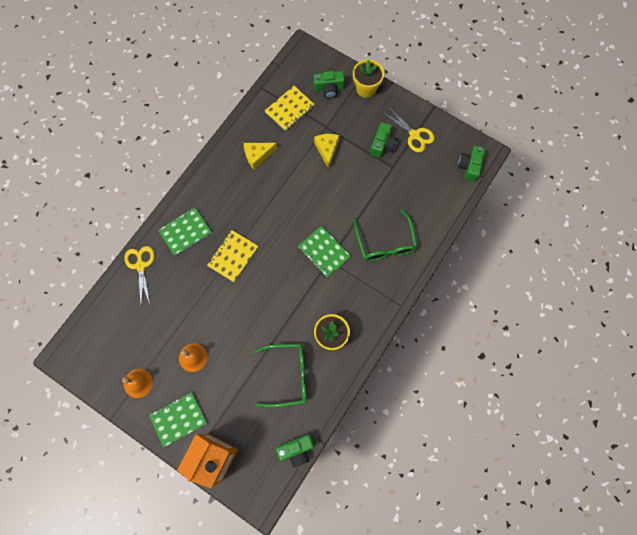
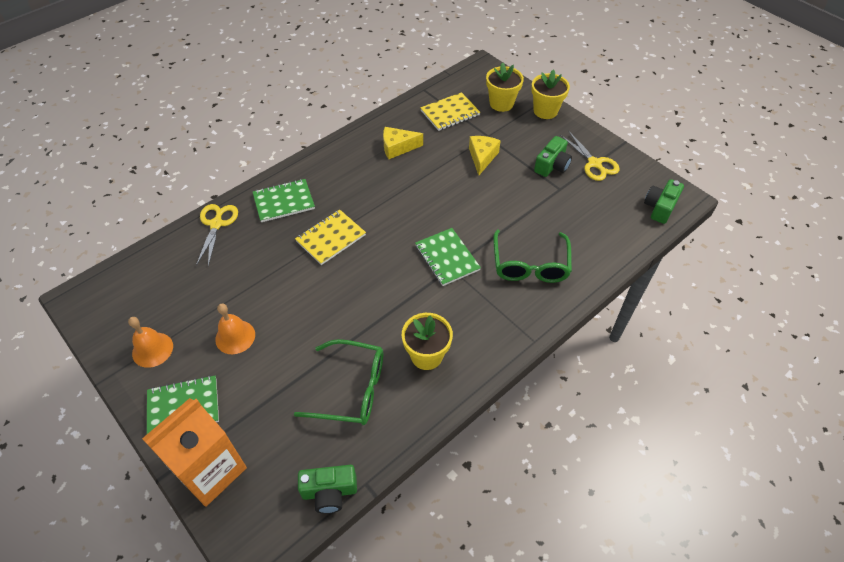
camera: 15 degrees right, 20 degrees down
green camera [313,71,345,98] -> yellow flower pot [486,62,524,112]

